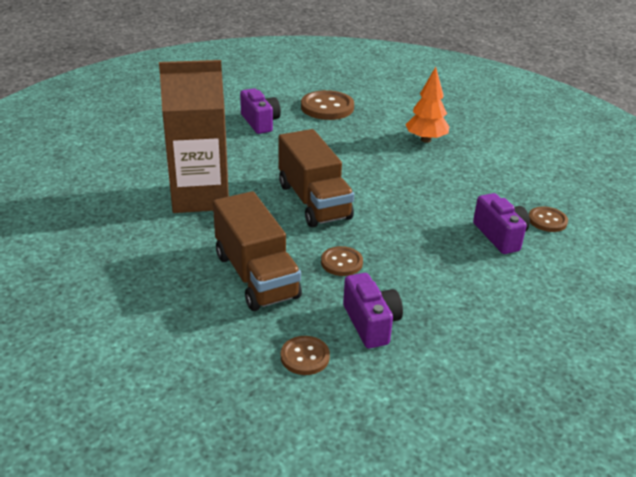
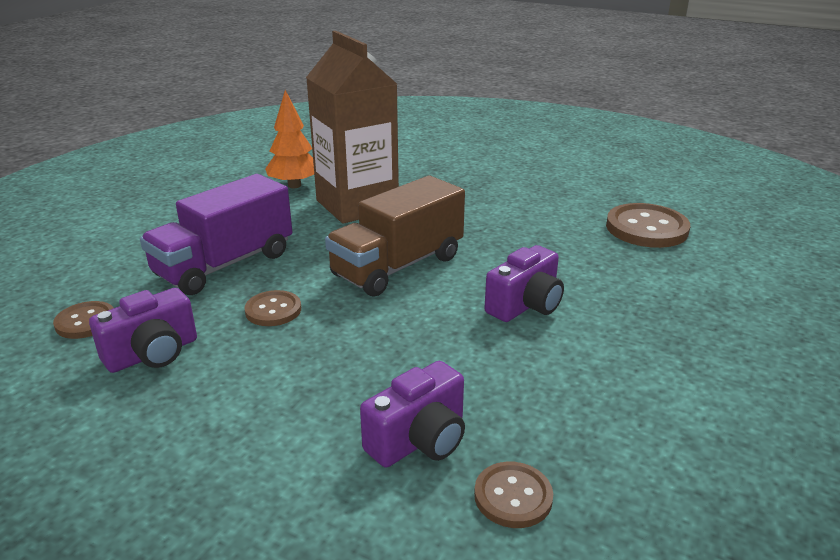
camera: 70 degrees right, 5 degrees down
brown truck [213,191,302,311] -> purple truck [140,174,292,295]
purple camera [240,88,281,134] -> purple camera moved to [484,245,564,322]
orange tree [405,67,450,143] -> orange tree moved to [265,90,314,188]

